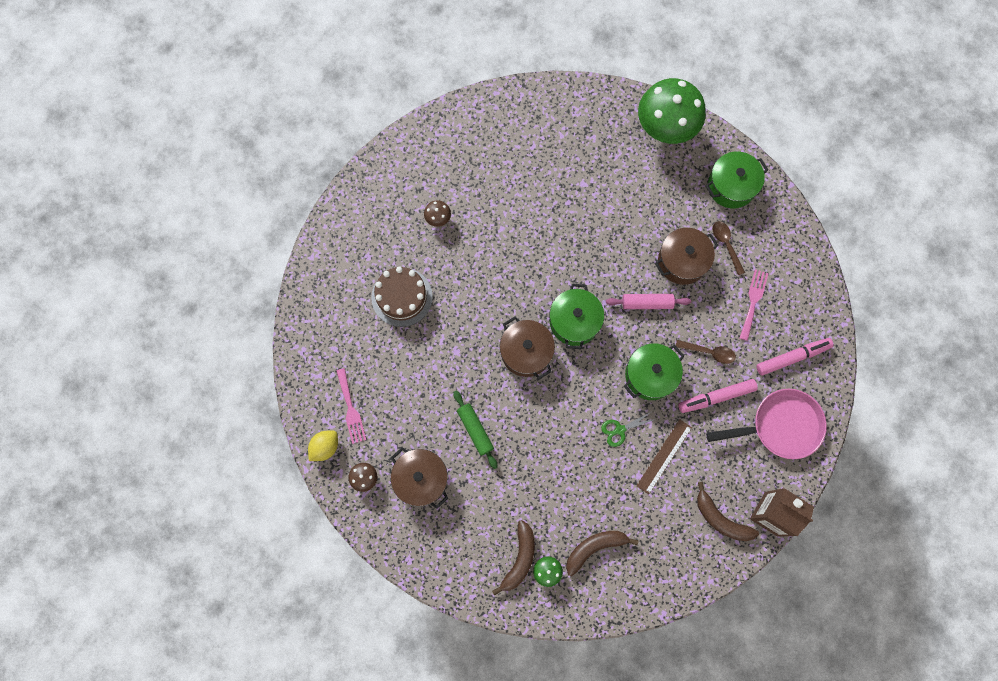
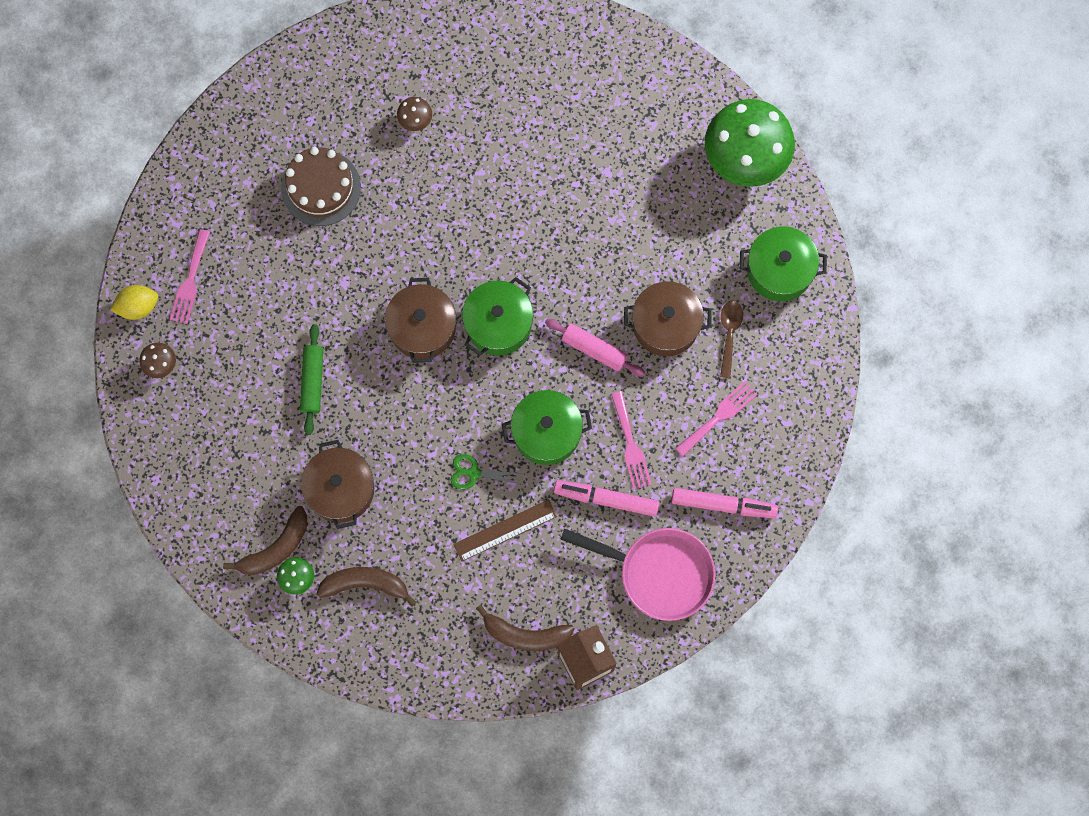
camera: 30 degrees right, 0 degrees up
brown pot [391,447,448,509] -> brown pot moved to [301,440,374,529]
brown spoon [676,340,736,364] -> pink fork [611,391,652,490]
brown banana [697,482,759,541] -> brown banana turned 60 degrees counterclockwise [476,605,575,651]

